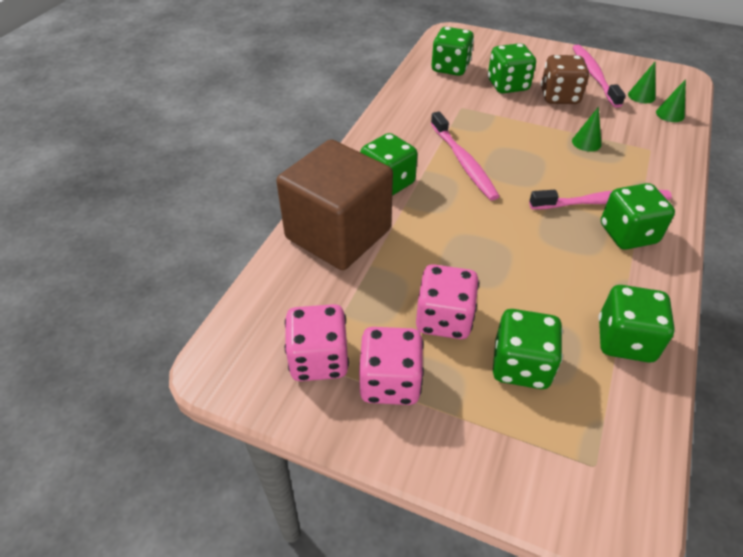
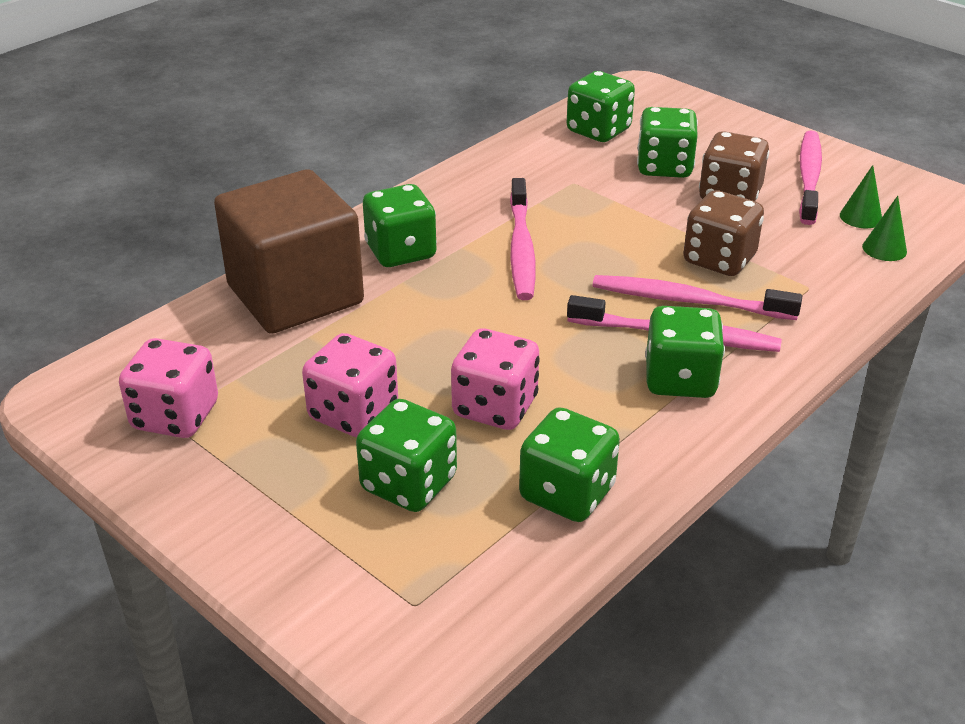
camera: 20 degrees right, 10 degrees down
pink dice [359,327,424,405] -> pink dice moved to [451,328,540,430]
green cone [572,107,601,152] -> brown dice [683,190,764,276]
none -> pink toothbrush [592,275,802,320]

